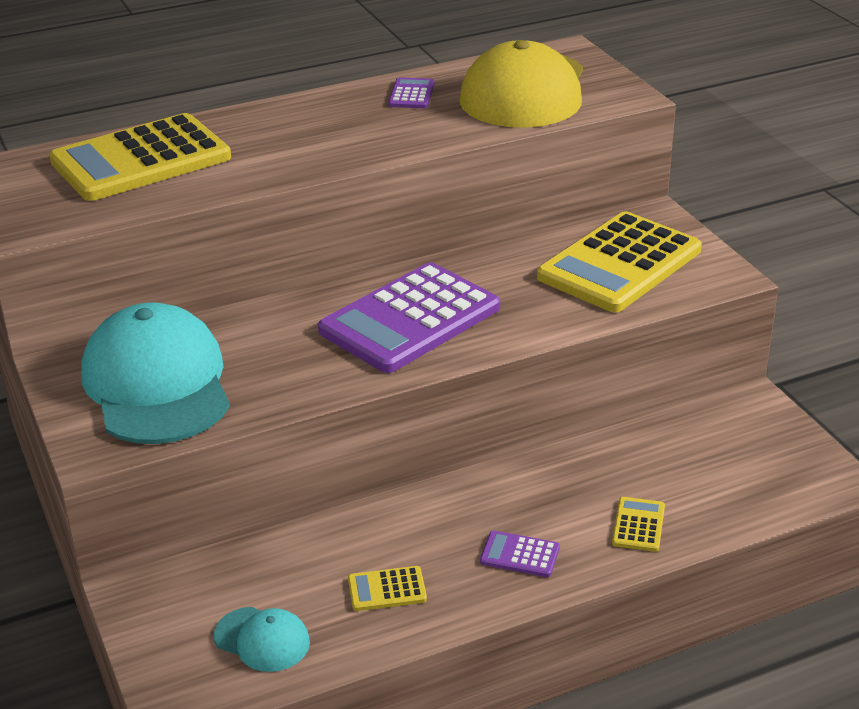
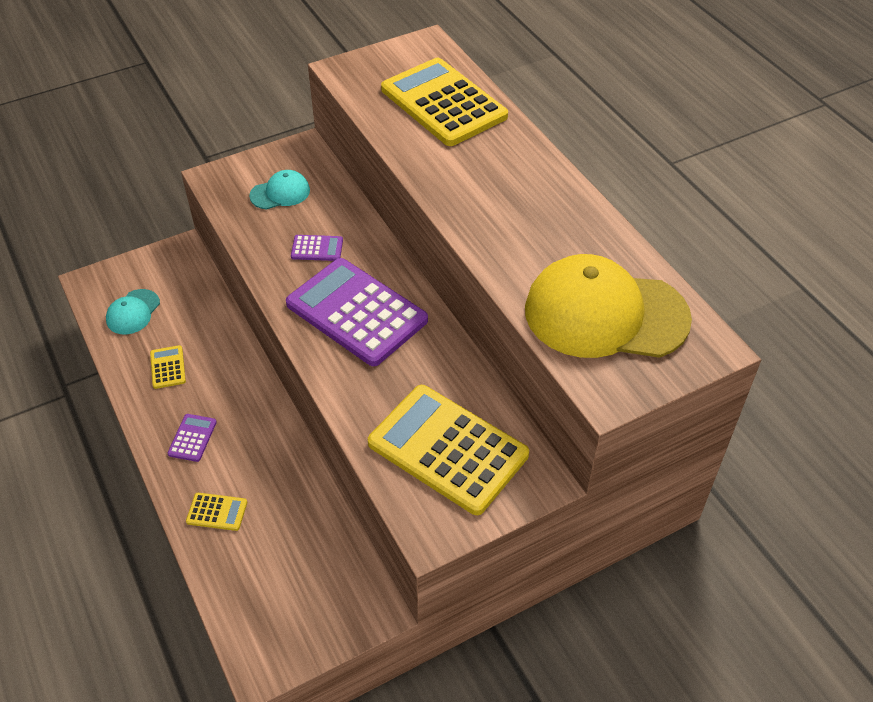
camera: 85 degrees right, 15 degrees up
turquoise cap [81,302,230,444] -> turquoise cap [249,170,310,210], size x0.47
purple calculator [388,77,434,108] -> purple calculator moved to [291,235,343,261]

